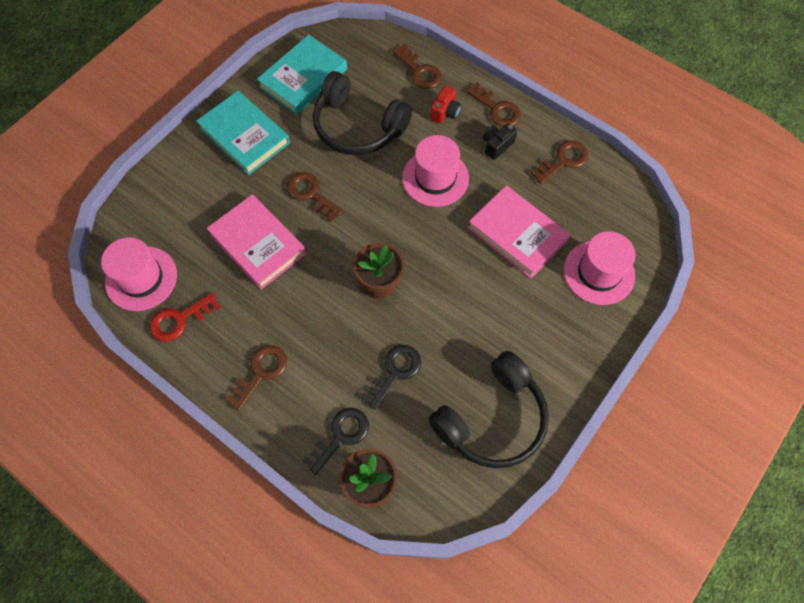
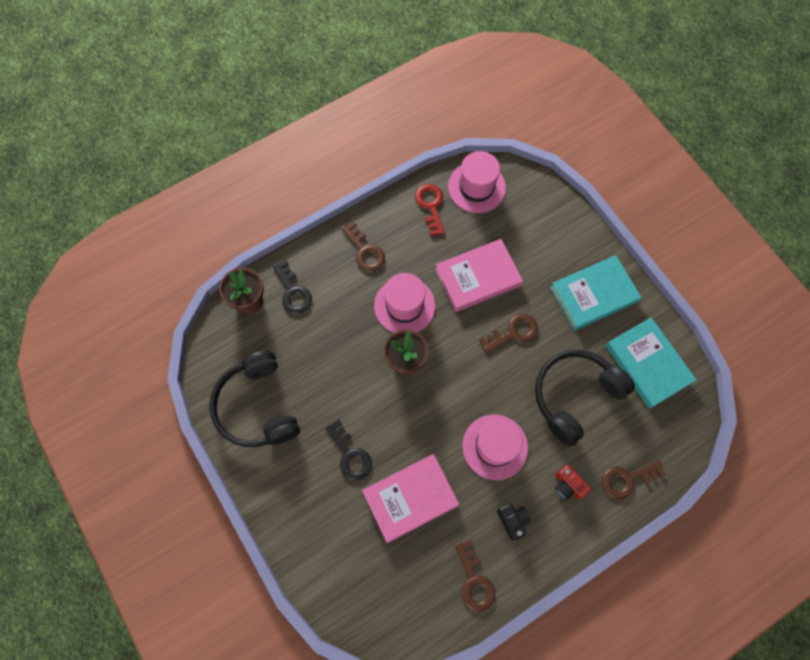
camera: 110 degrees right, 5 degrees up
black key [361,345,421,410] -> black key moved to [325,419,372,481]
brown key [466,82,521,127] -> none
pink hat [564,231,636,305] -> pink hat moved to [374,273,435,333]

